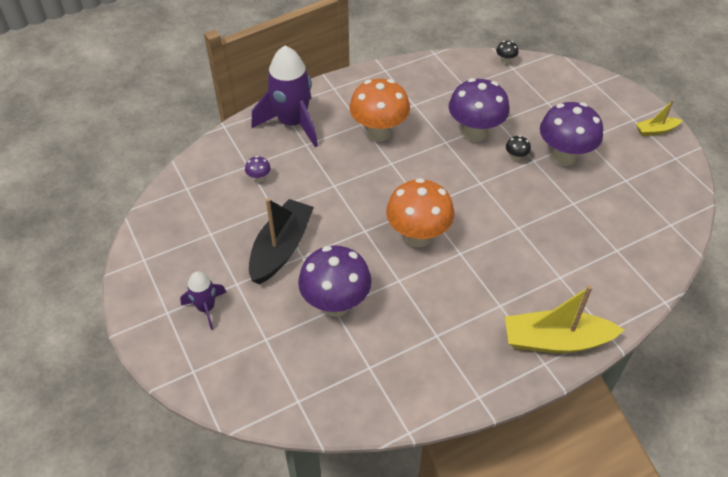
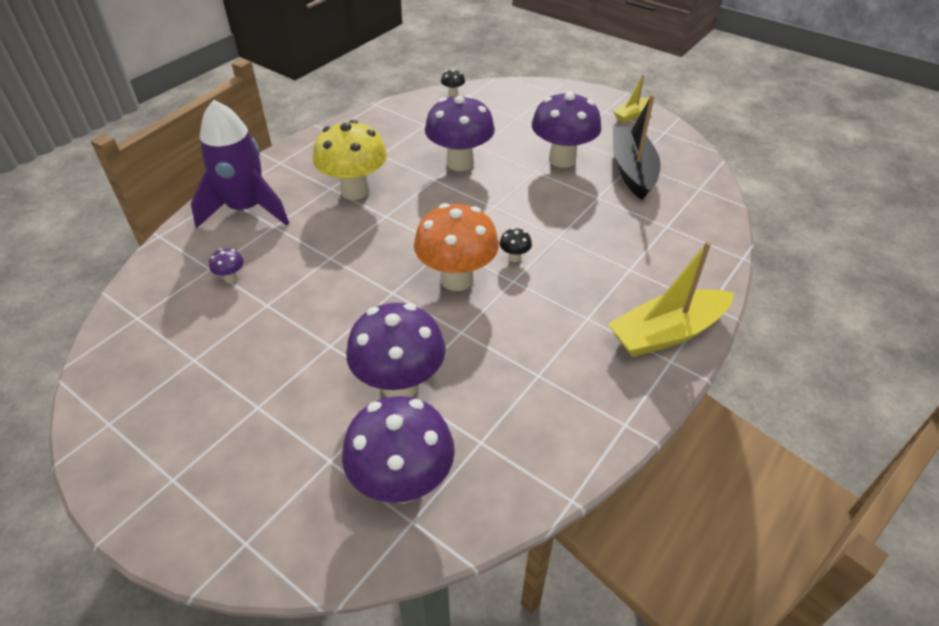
camera: 25 degrees left, 5 degrees down
purple rocket [180,271,227,330] -> none
black boat [249,198,314,284] -> black boat moved to [613,94,661,200]
orange mushroom [350,79,410,142] -> yellow mushroom [313,120,387,200]
black mushroom [506,135,531,162] -> black mushroom moved to [499,228,532,262]
none -> purple mushroom [342,396,455,503]

